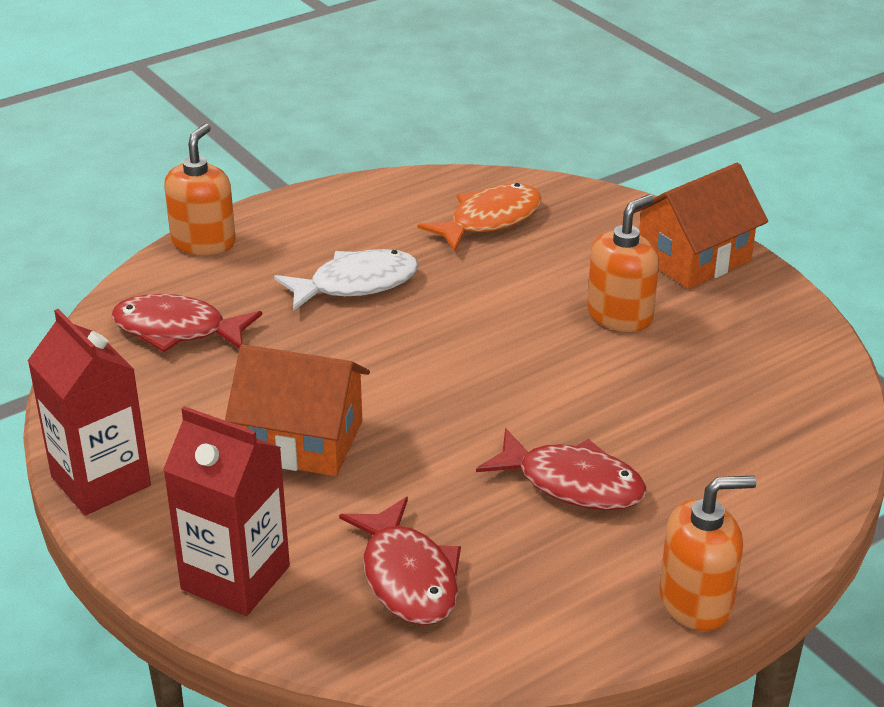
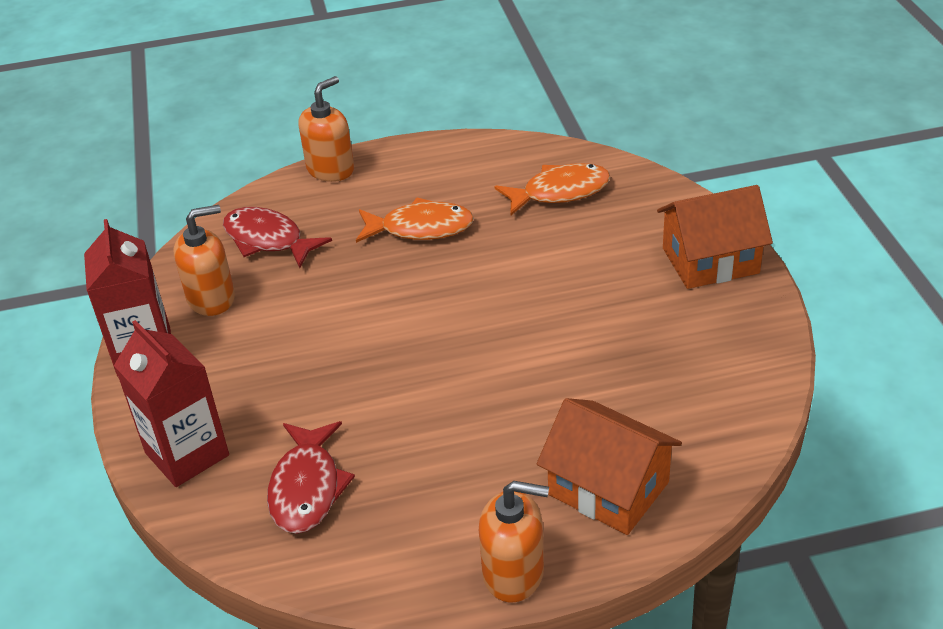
camera: 25 degrees right, 5 degrees up
orange house [225,344,370,476] -> orange house moved to [537,398,682,535]
white fish [274,249,418,311] -> orange fish [356,197,474,243]
red fish [476,428,647,510] -> none
orange soap dispenser [587,194,659,332] -> orange soap dispenser moved to [174,205,235,316]

